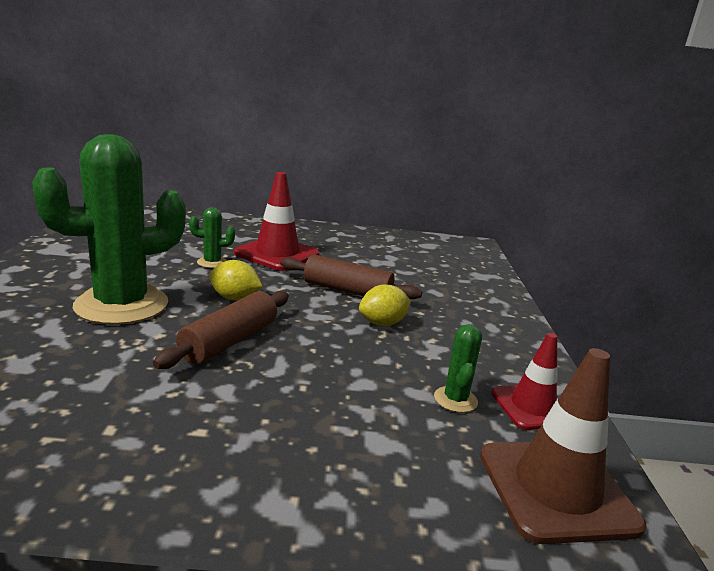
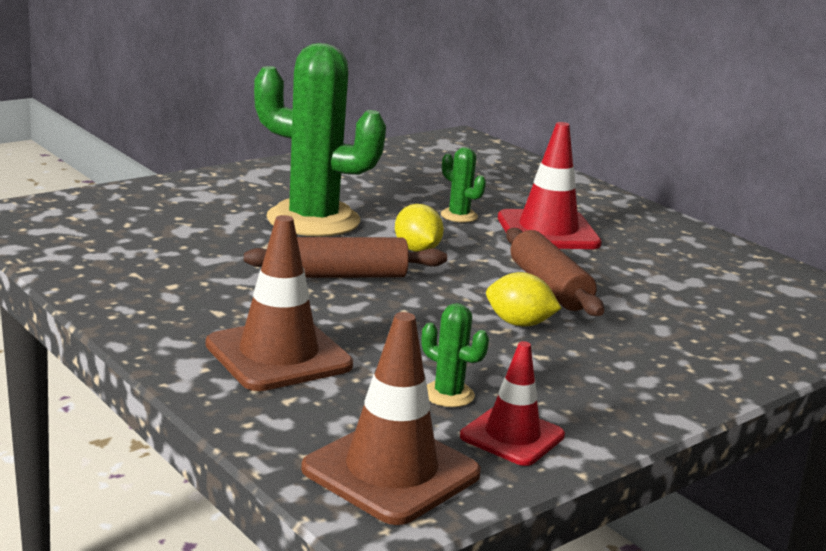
camera: 50 degrees right, 0 degrees up
green cactus [434,324,482,413] -> green cactus turned 75 degrees clockwise [422,303,489,407]
none -> brown traffic cone [206,215,353,391]

